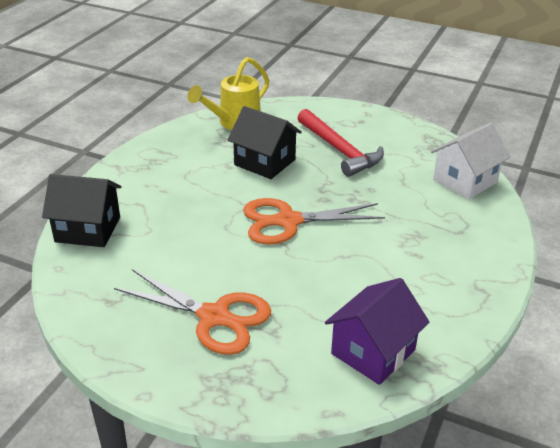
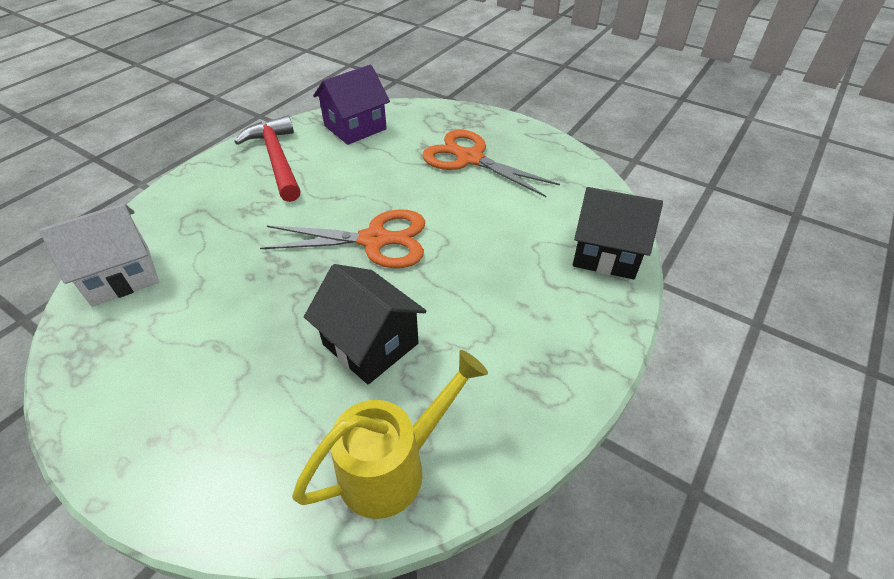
camera: 170 degrees left, 10 degrees up
red hammer [298,109,384,177] -> red hammer moved to [234,115,301,202]

